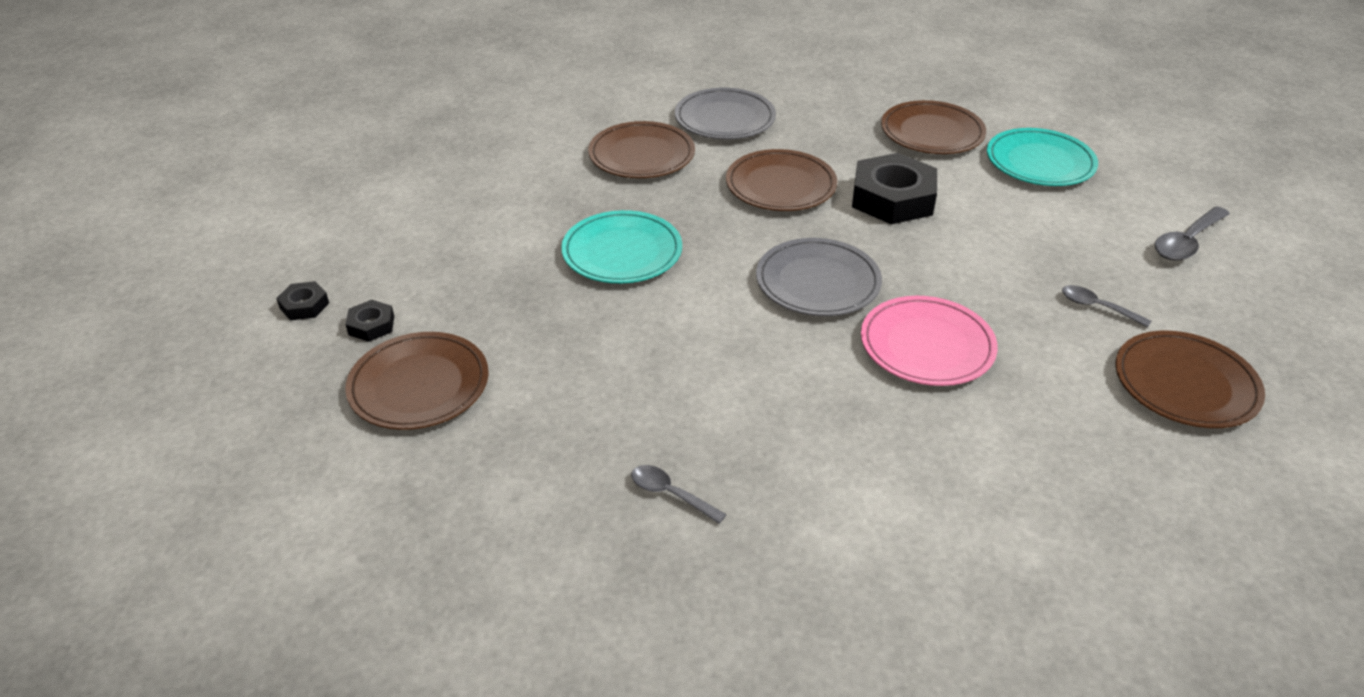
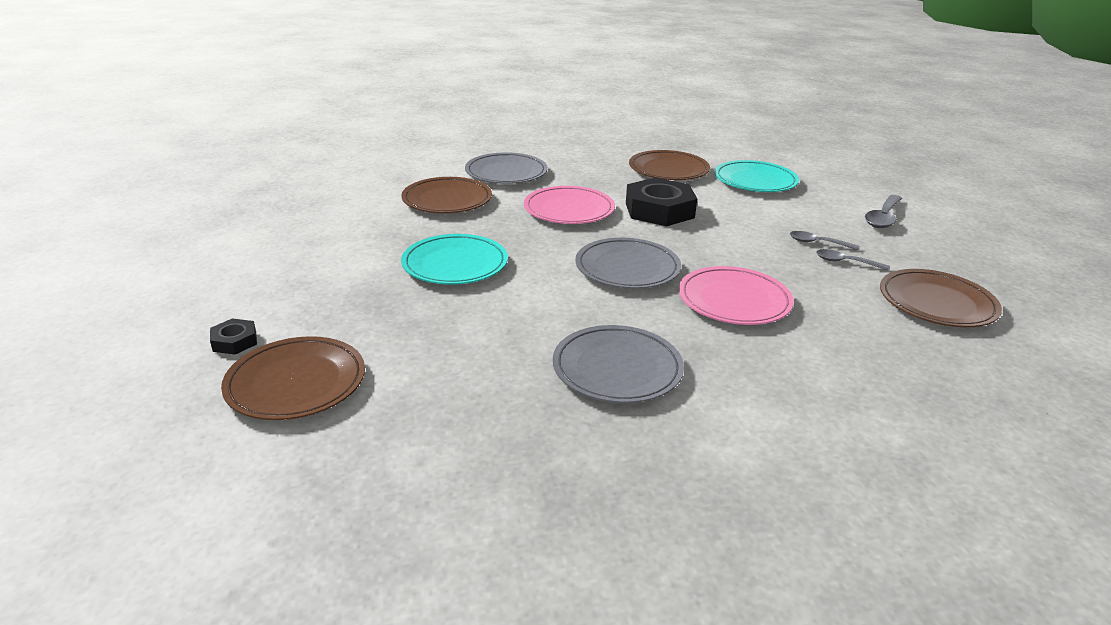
camera: 15 degrees left, 10 degrees down
black nut [276,281,329,320] -> none
grey spoon [631,465,727,524] -> grey spoon moved to [790,231,860,250]
brown plate [726,149,837,211] -> pink plate [524,186,615,224]
none -> grey plate [553,325,684,403]

